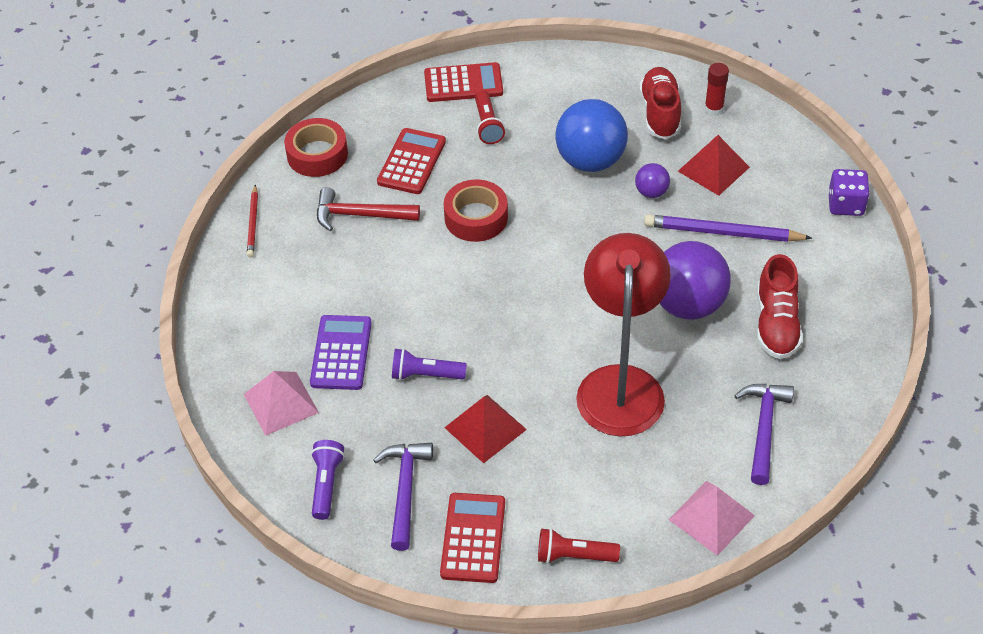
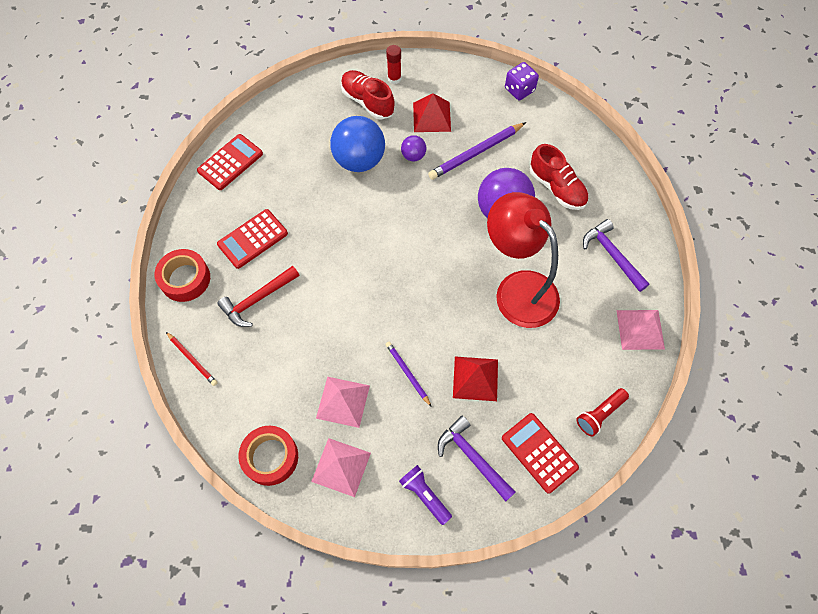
camera: 45 degrees left, 15 degrees up
purple calculator [310,315,372,390] -> pink pyramid [316,377,370,428]
red calculator [377,128,446,194] -> red calculator turned 105 degrees counterclockwise [217,209,288,269]
purple flashlight [392,348,467,381] -> purple pencil [385,342,431,406]
red tape [444,179,508,242] -> red tape moved to [239,426,298,486]
red flashlight [475,90,505,144] -> none

